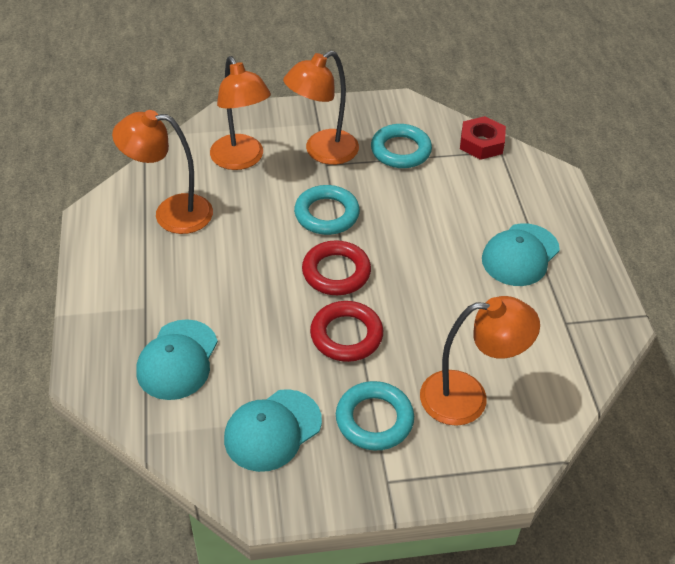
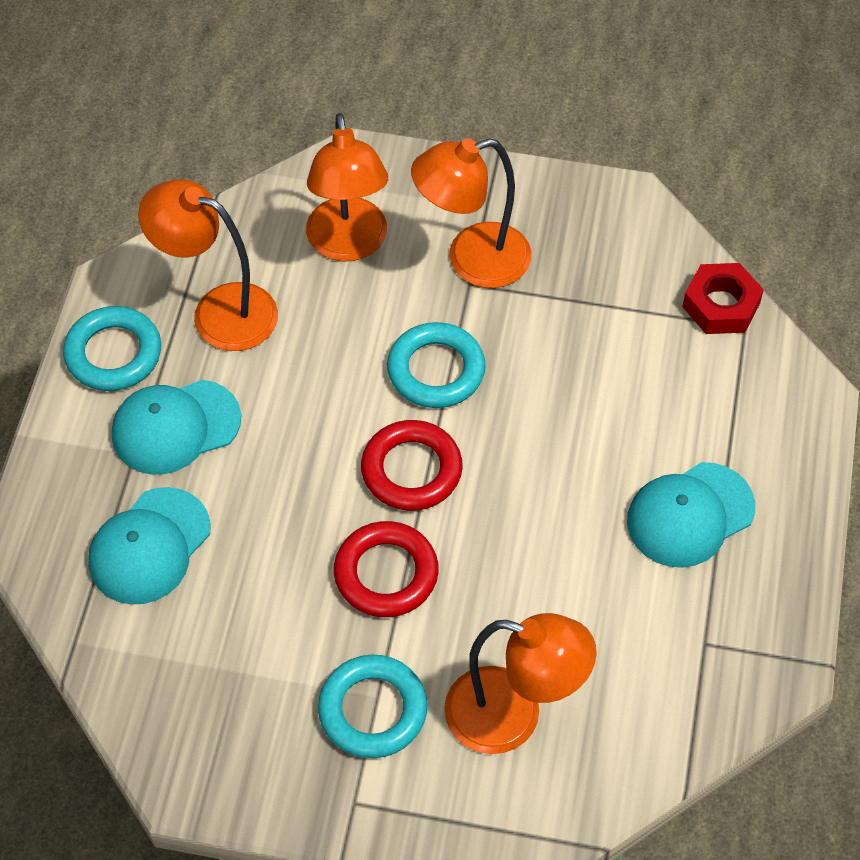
camera: 20 degrees right, 10 degrees up
turquoise cap [224,389,322,472] -> turquoise cap moved to [112,380,241,474]
turquoise ring [371,124,432,168] -> turquoise ring moved to [63,306,161,391]

